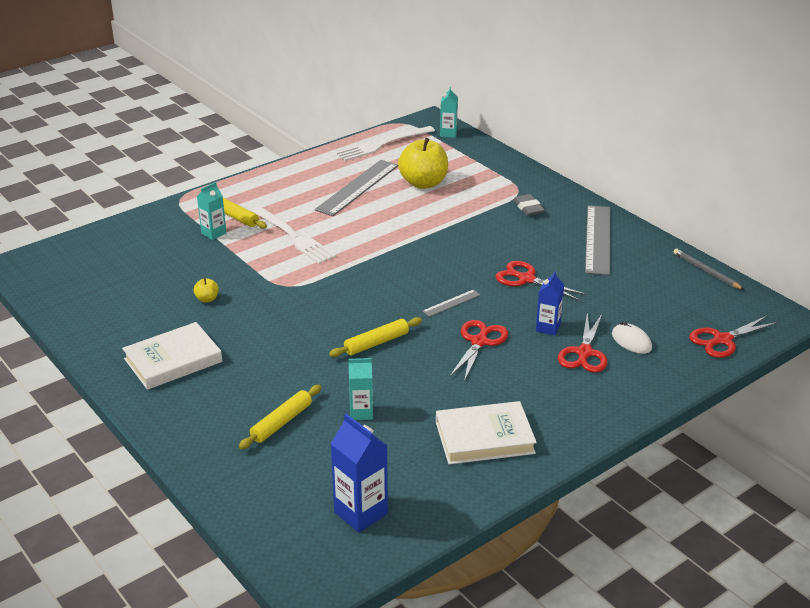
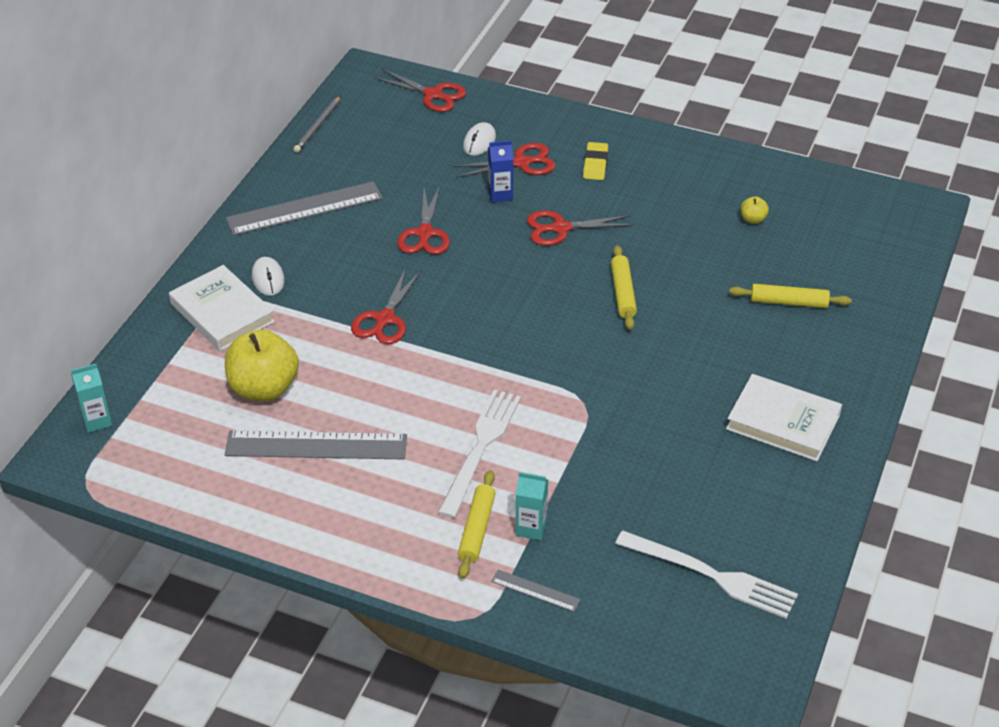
camera: 120 degrees left, 10 degrees up
yellow apple [194,278,219,303] -> yellow apple moved to [741,196,769,224]
yellow rolling pin [329,317,422,357] -> yellow rolling pin turned 60 degrees clockwise [611,245,637,330]
blue carton [330,414,388,532] -> none
white fork [336,126,435,161] -> white fork moved to [615,530,798,619]
turquoise carton [348,358,373,420] -> none
grey ruler [422,289,480,317] -> grey ruler moved to [491,569,581,612]
white book [436,401,537,464] -> white book moved to [169,265,275,351]
grey eraser [513,194,545,216] -> white mouse [252,257,285,296]
none -> red scissors [351,268,421,344]
none -> yellow eraser [583,142,608,180]

